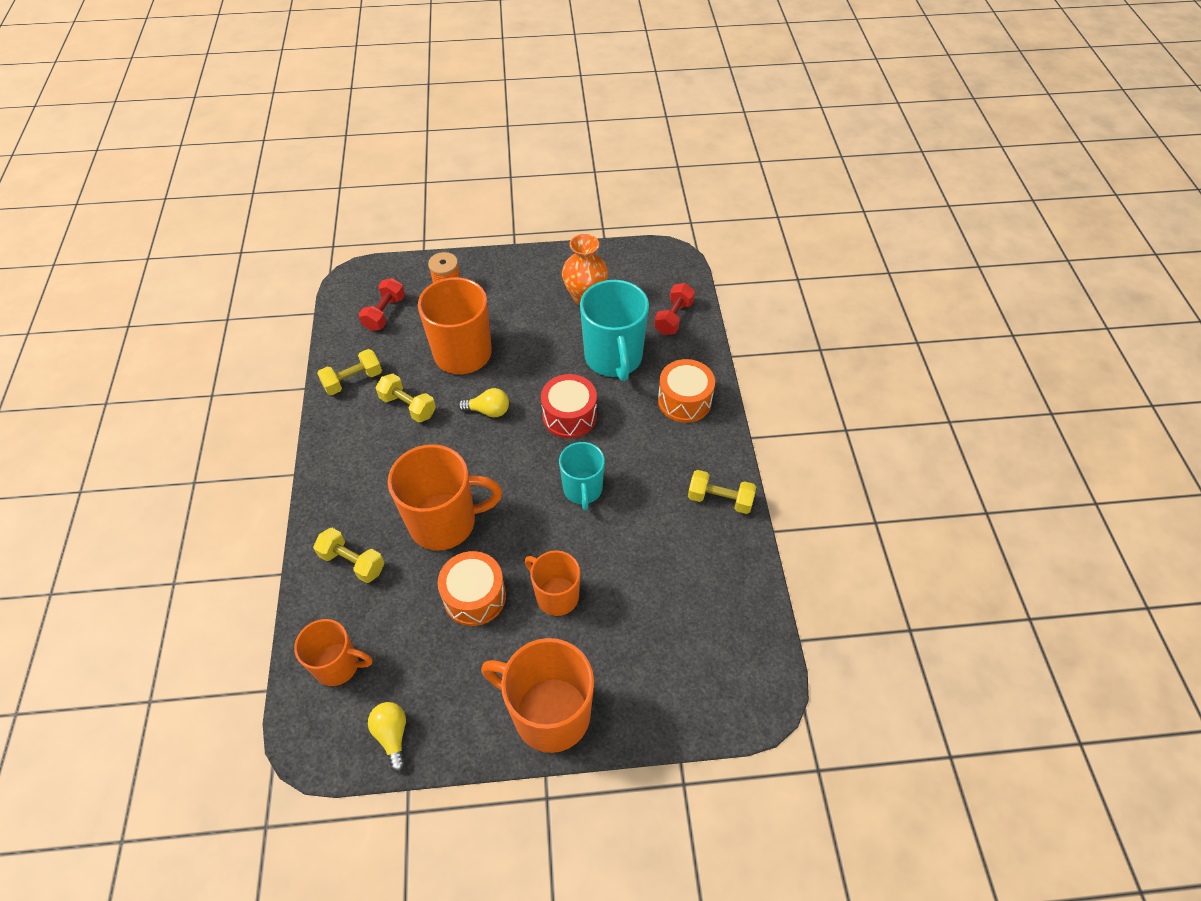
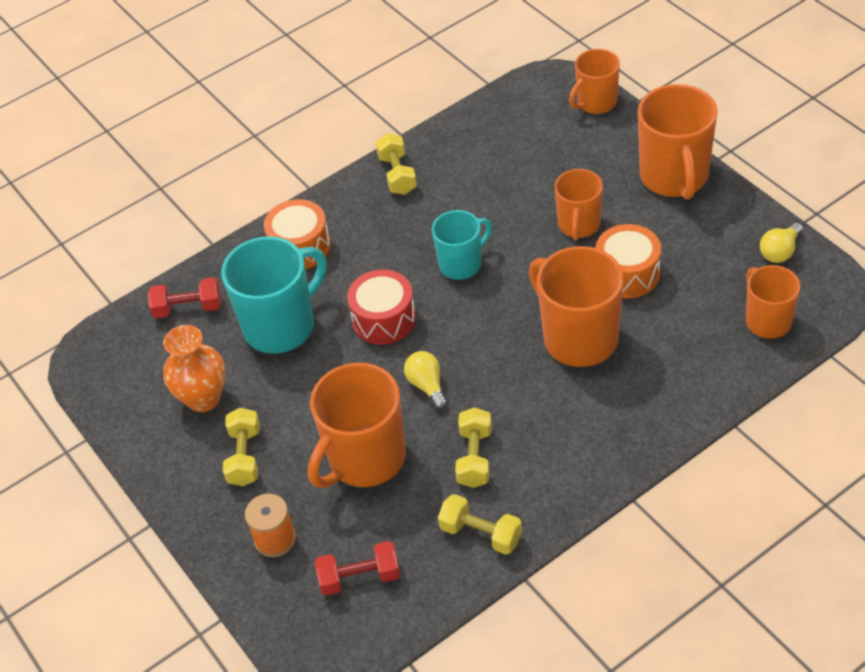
camera: 115 degrees left, 5 degrees down
yellow dumbbell [313,528,385,583] -> yellow dumbbell moved to [223,408,260,486]
none -> orange mug [569,49,620,114]

